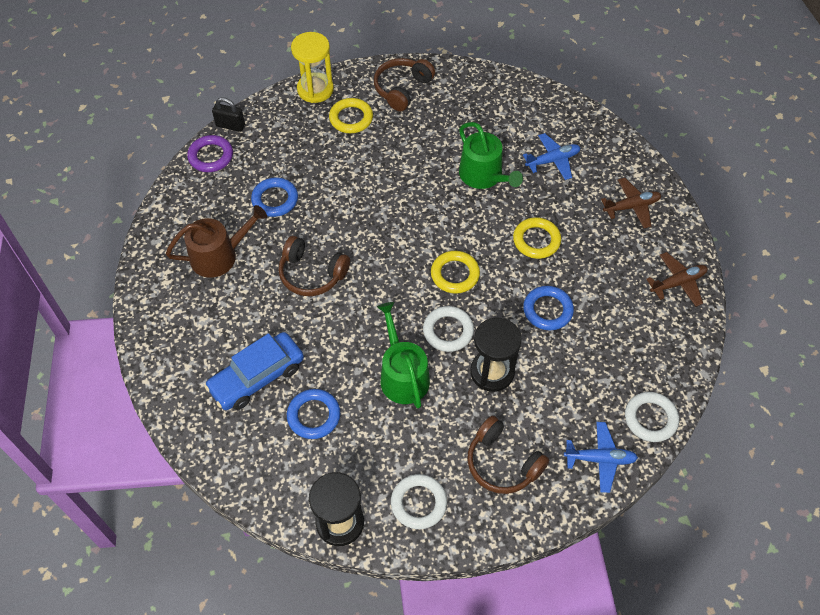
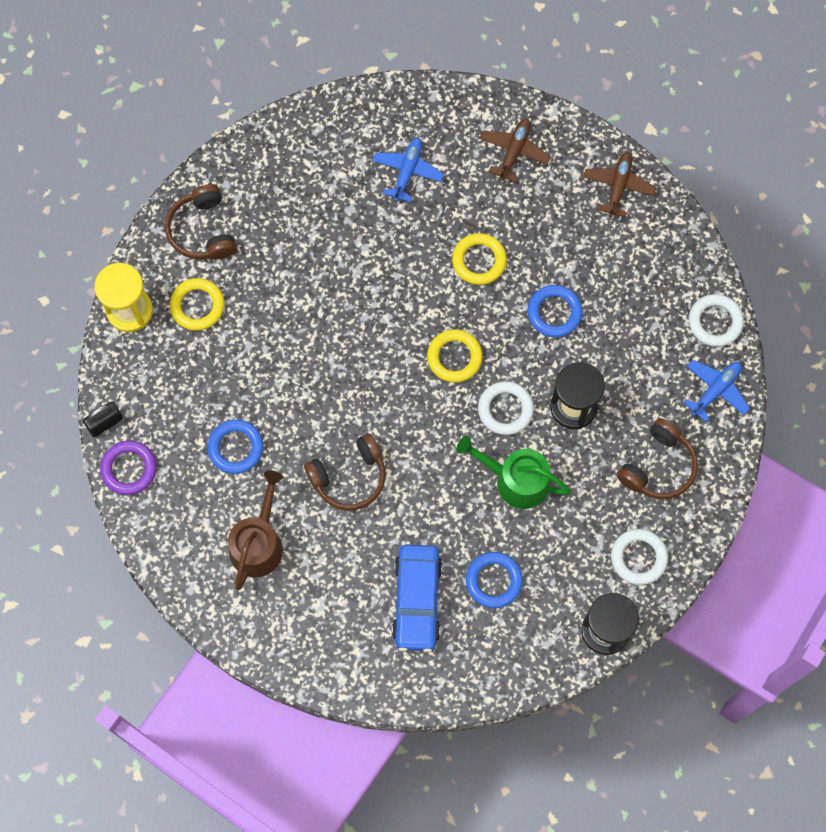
camera: 50 degrees left, 15 degrees up
green watering can [459,122,523,189] -> none
brown headphones [467,416,549,494] -> brown headphones turned 45 degrees counterclockwise [617,418,698,499]

